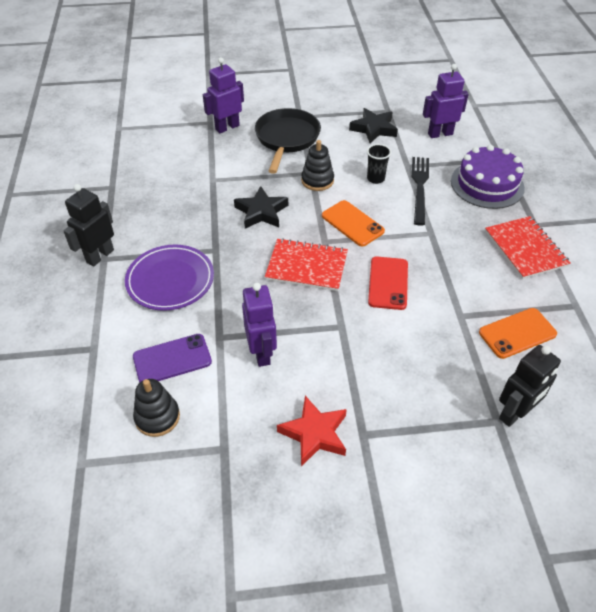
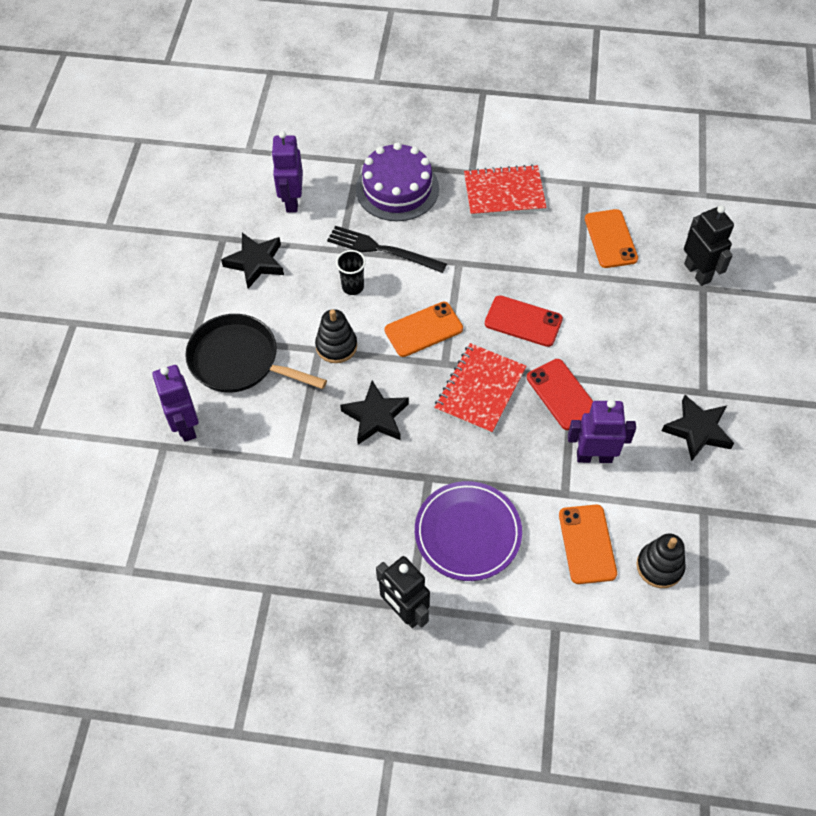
camera: 75 degrees left, 10 degrees up
purple phone [133,334,212,383] -> orange phone [559,505,617,584]
red star [277,396,347,466] -> black star [662,395,734,461]
none -> red phone [527,359,593,430]

